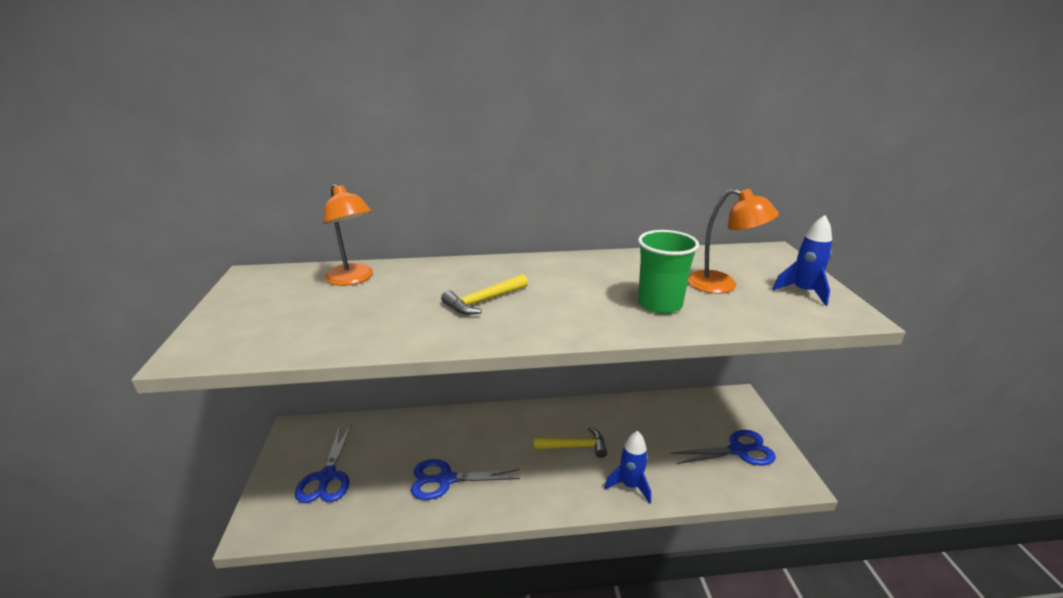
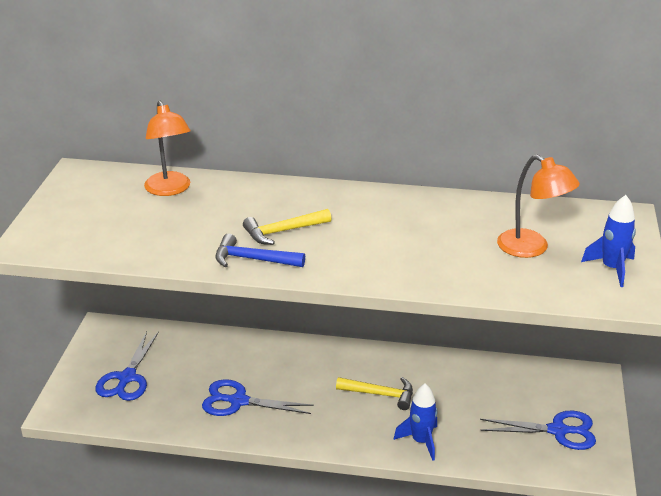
camera: 15 degrees right, 5 degrees up
green cup [638,230,699,314] -> none
none -> blue hammer [215,234,305,267]

